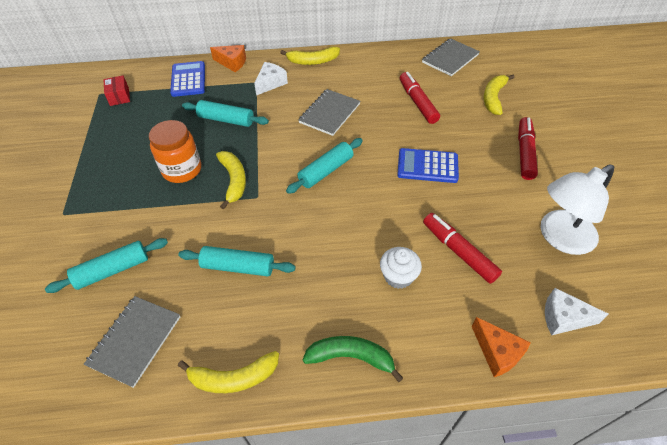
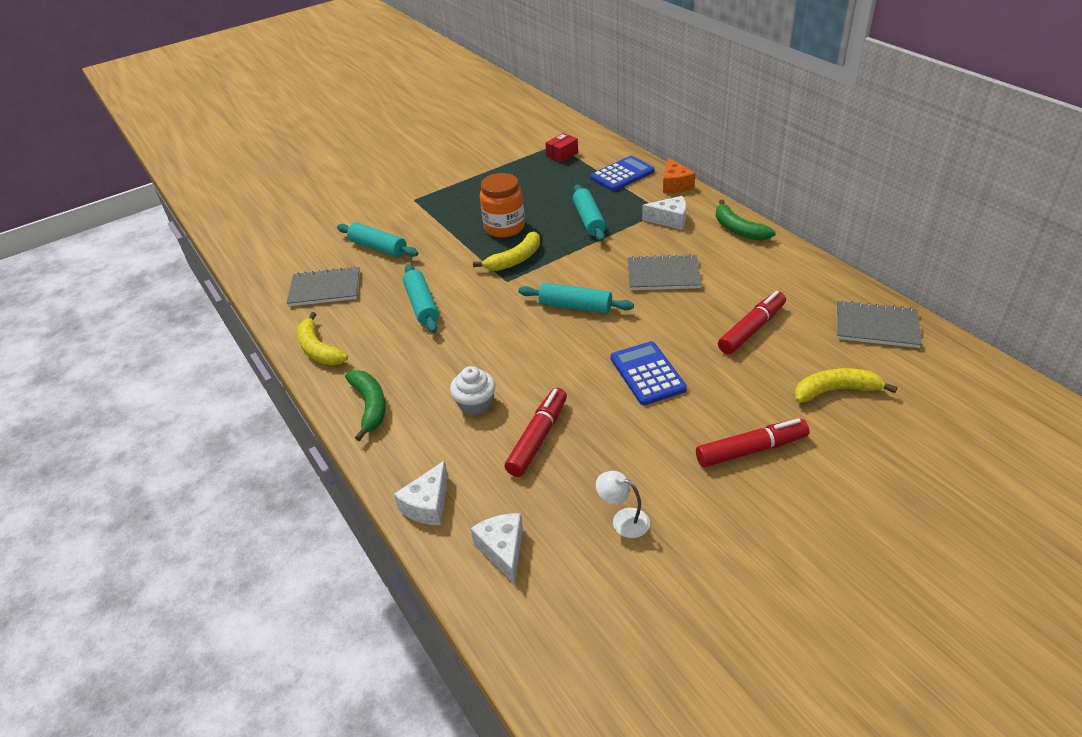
camera: 65 degrees right, 10 degrees down
yellow banana [280,47,340,65] -> green banana [716,199,776,241]
orange cheese [471,317,531,377] -> white cheese [394,460,448,525]
white lamp [541,165,614,255] -> white lamp [596,471,650,538], size x0.48

